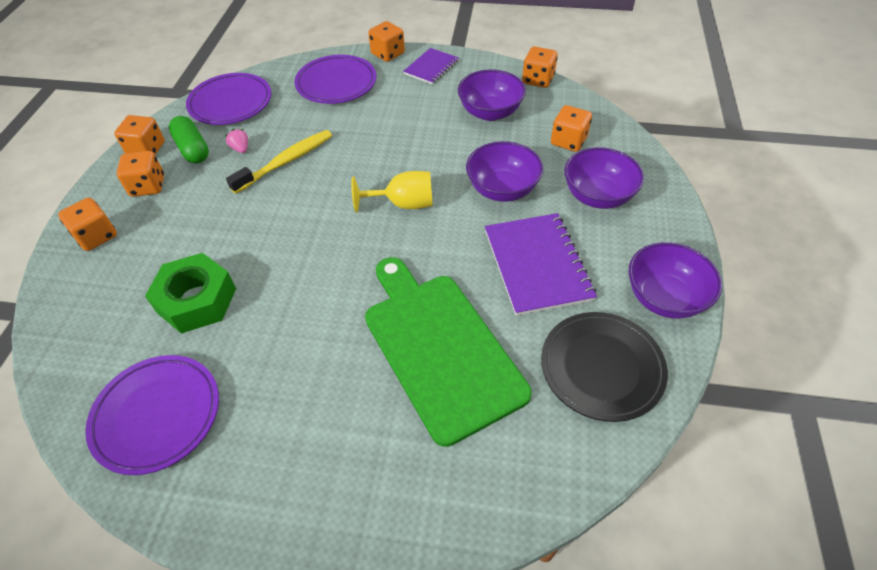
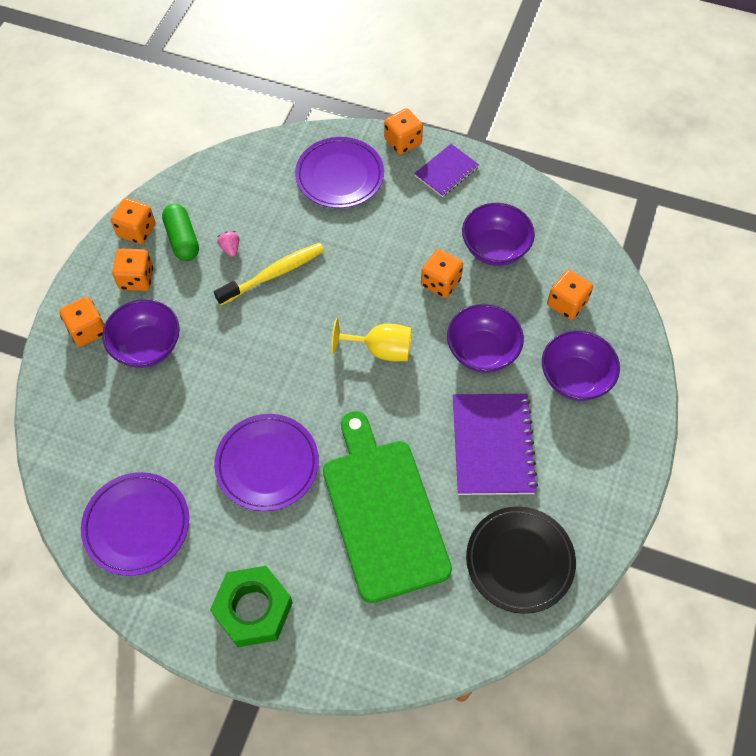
camera: 10 degrees right, 10 degrees up
green nut [145,253,236,333] -> green nut moved to [210,566,293,647]
purple plate [186,73,271,125] -> purple plate moved to [214,414,319,511]
orange dice [522,46,558,88] -> orange dice moved to [421,249,463,298]
purple bowl [629,242,722,319] -> purple bowl moved to [102,299,180,368]

